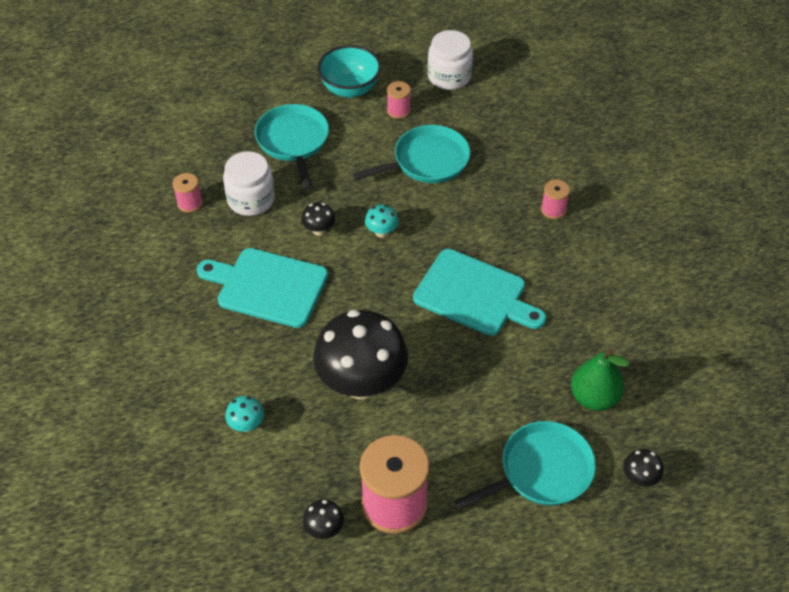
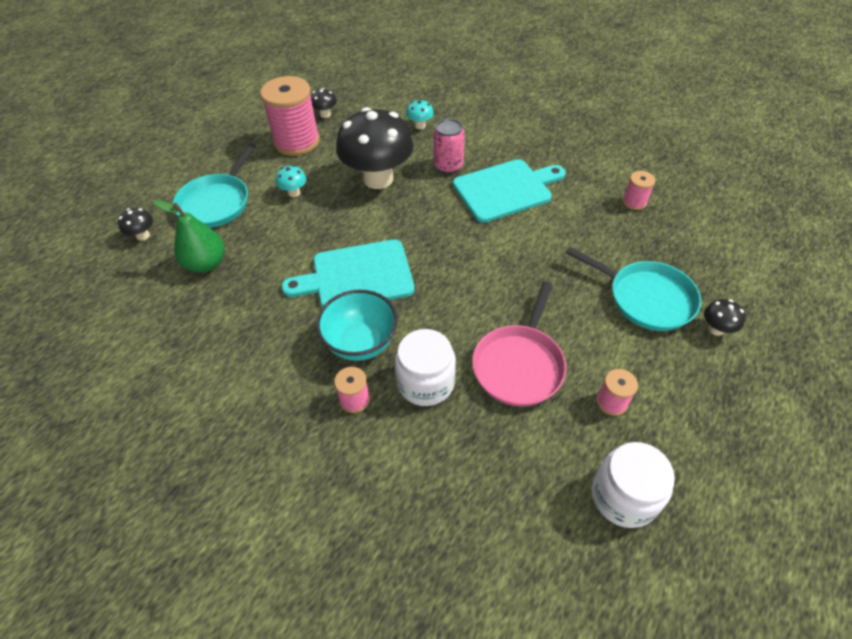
camera: 140 degrees right, 0 degrees up
white jar [223,151,275,216] -> white jar moved to [395,329,456,406]
black mushroom [301,202,335,236] -> black mushroom moved to [704,299,745,336]
turquoise bowl [317,45,381,98] -> turquoise bowl moved to [316,290,398,361]
turquoise pan [352,125,470,183] -> pink pan [472,281,566,407]
turquoise mushroom [365,204,399,238] -> turquoise mushroom moved to [276,165,306,197]
none -> pink can [433,119,465,174]

